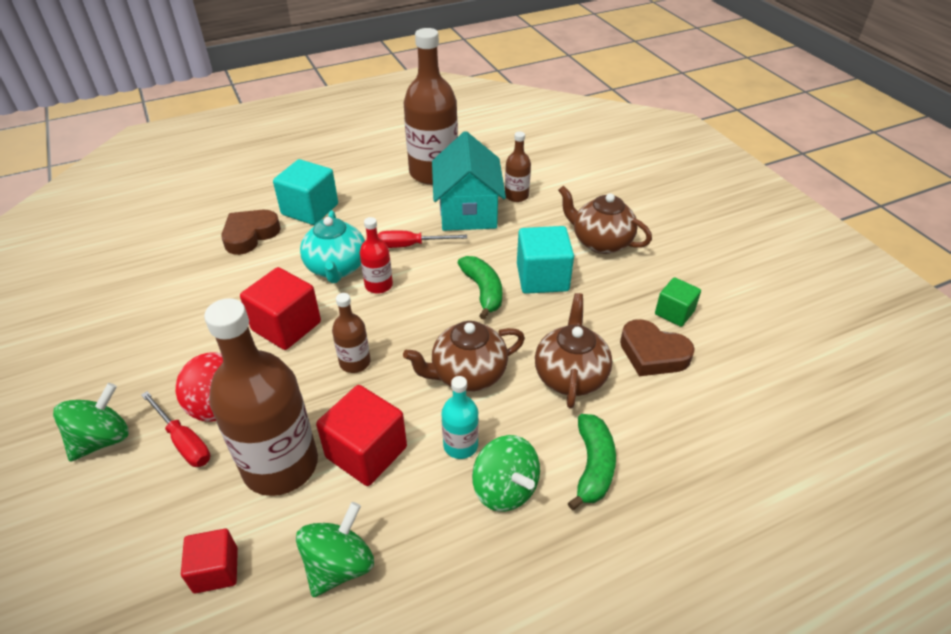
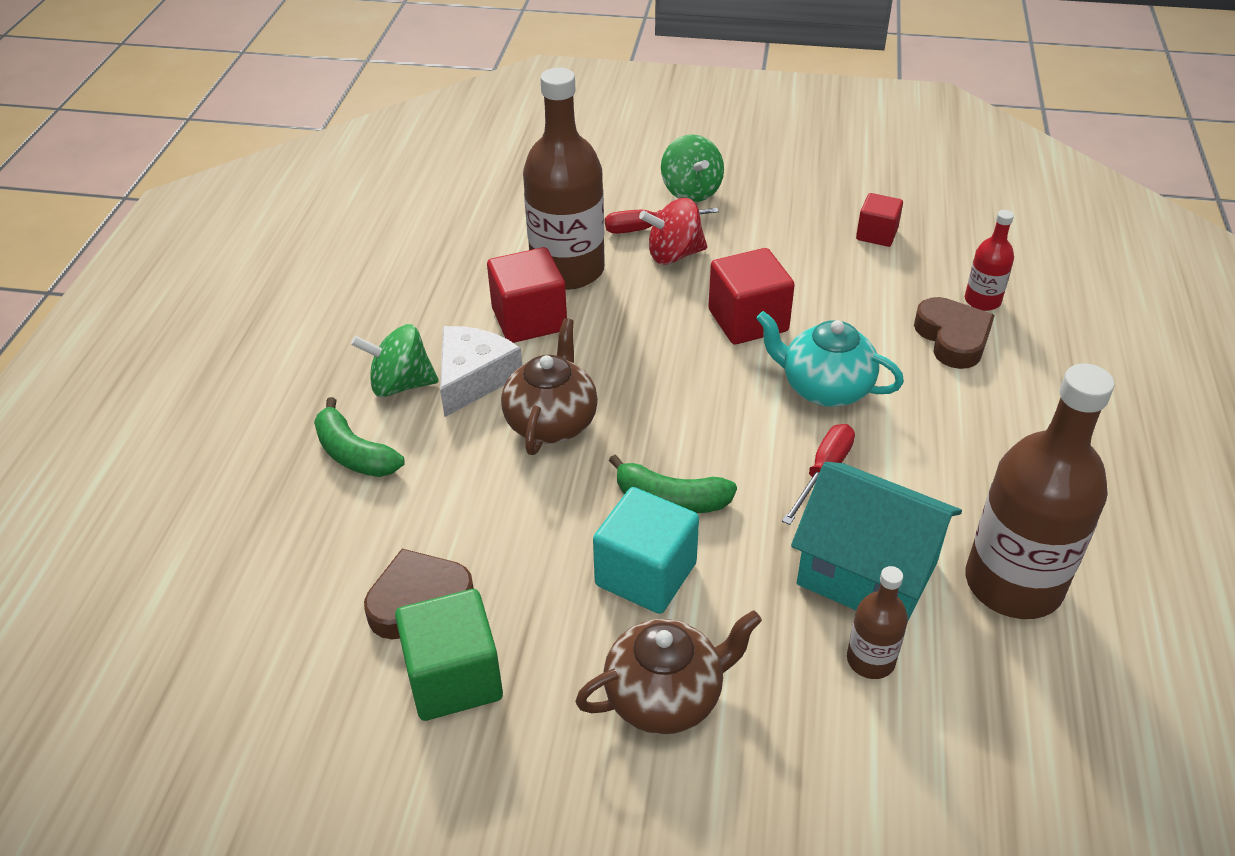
camera: 125 degrees right, 0 degrees up
red cube [181,529,238,594] -> red cube moved to [856,193,903,247]
turquoise cube [273,159,338,225] -> none
green spinning top [296,502,374,597] -> none
brown bottle [332,293,371,373] -> none
red bottle [360,217,393,294] -> red bottle moved to [965,210,1014,311]
turquoise bottle [442,376,479,459] -> white cheese [440,326,522,417]
brown teapot [535,293,612,409] -> none
green cube [655,277,701,327] -> green cube [395,589,503,721], size x1.63

